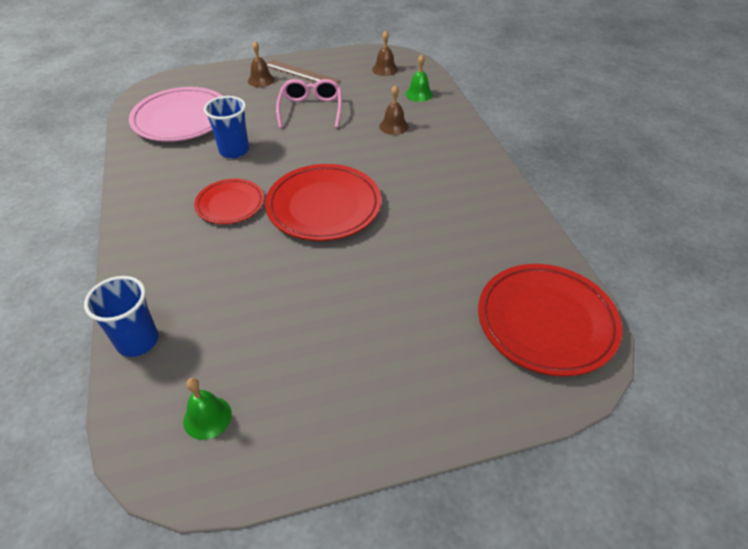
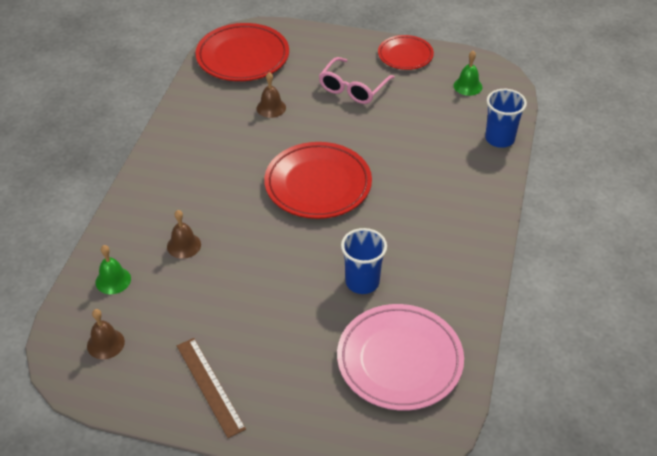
camera: 150 degrees left, 0 degrees up
red plate [194,179,264,224] -> red plate moved to [378,35,434,70]
brown bell [248,41,274,87] -> brown bell moved to [257,72,286,118]
pink glasses [276,79,342,128] -> pink glasses moved to [319,57,395,104]

